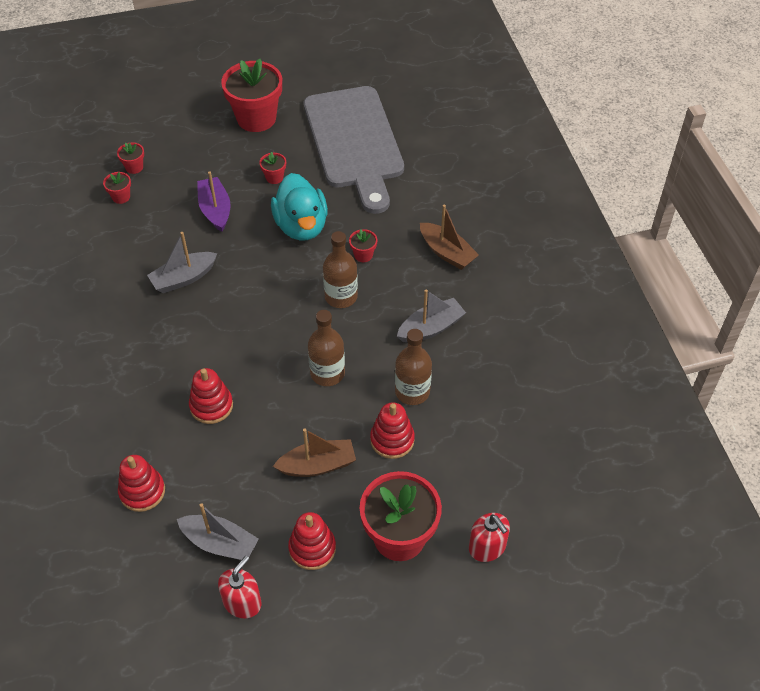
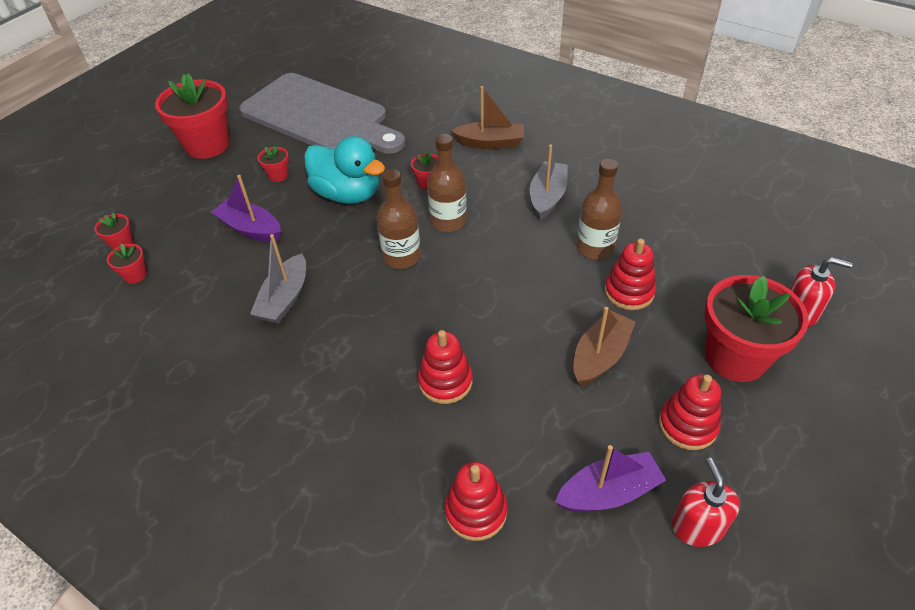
camera: 40 degrees left, 5 degrees down
grey boat [177,503,259,560] -> purple boat [555,445,666,512]
brown bottle [308,310,345,386] -> brown bottle moved to [377,169,421,269]

